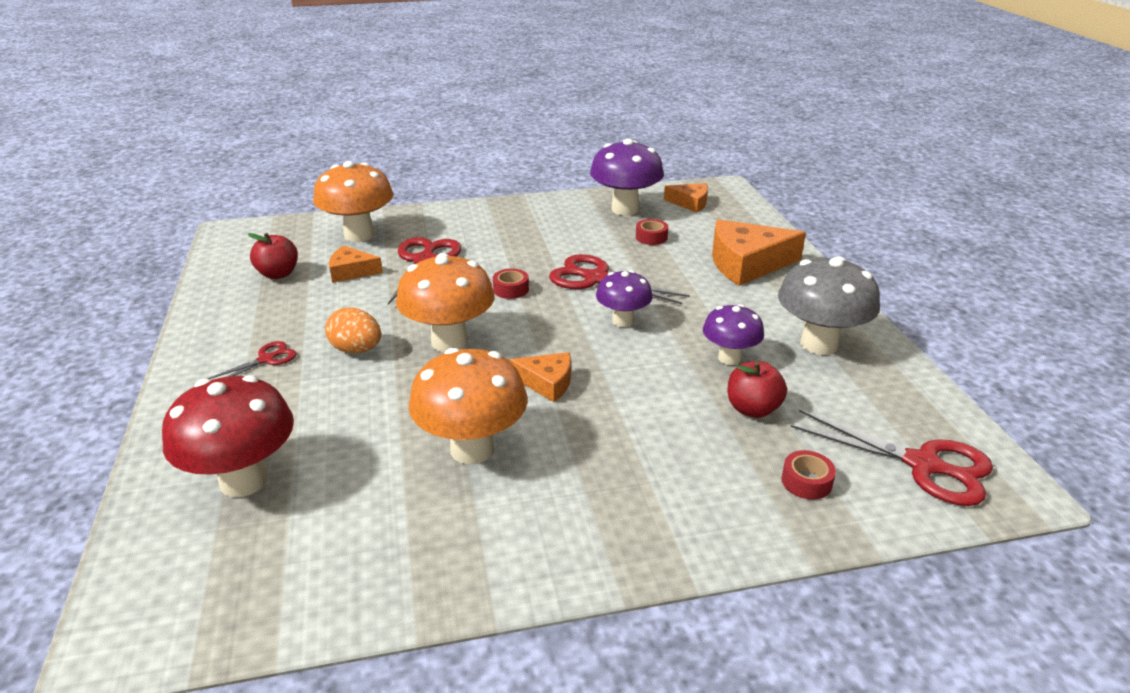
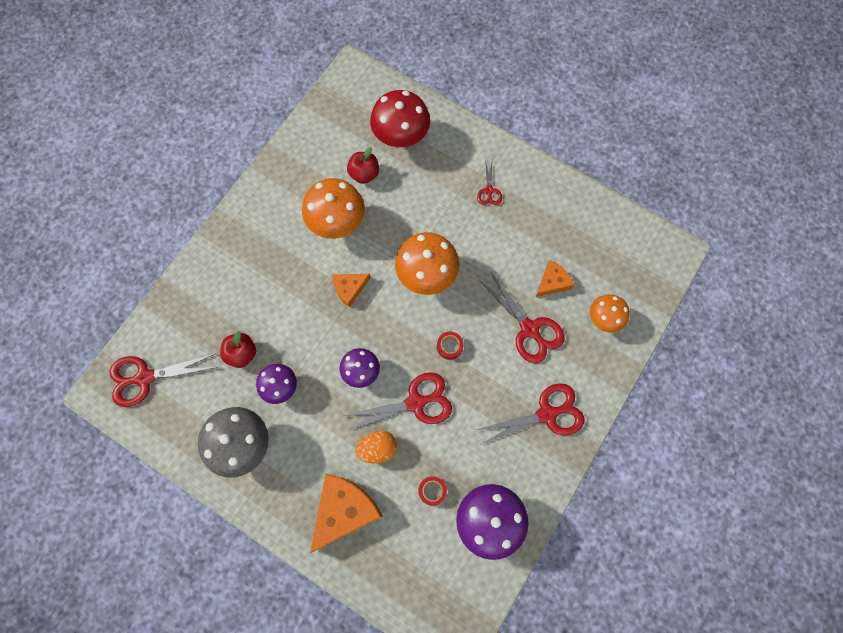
camera: 135 degrees right, 40 degrees up
red apple [248,233,298,279] -> red apple moved to [347,147,379,184]
orange mushroom [313,161,393,242] -> orange mushroom [590,294,630,333], size x0.61
orange egg [325,307,381,353] -> orange egg moved to [355,431,397,464]
orange cheese [664,183,708,213] -> none
red tape [781,450,836,500] -> none
none -> red scissors [477,383,584,445]

